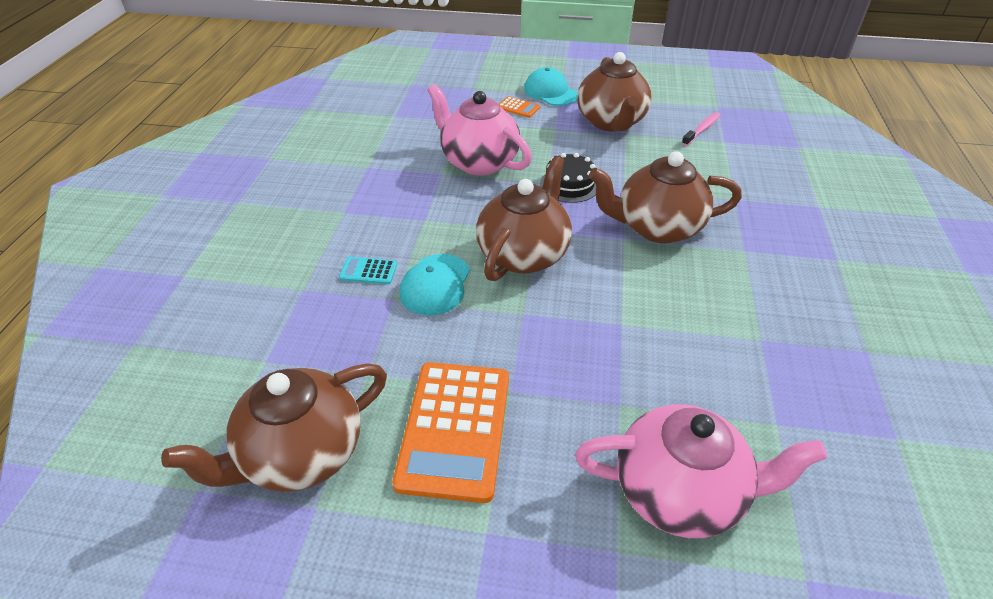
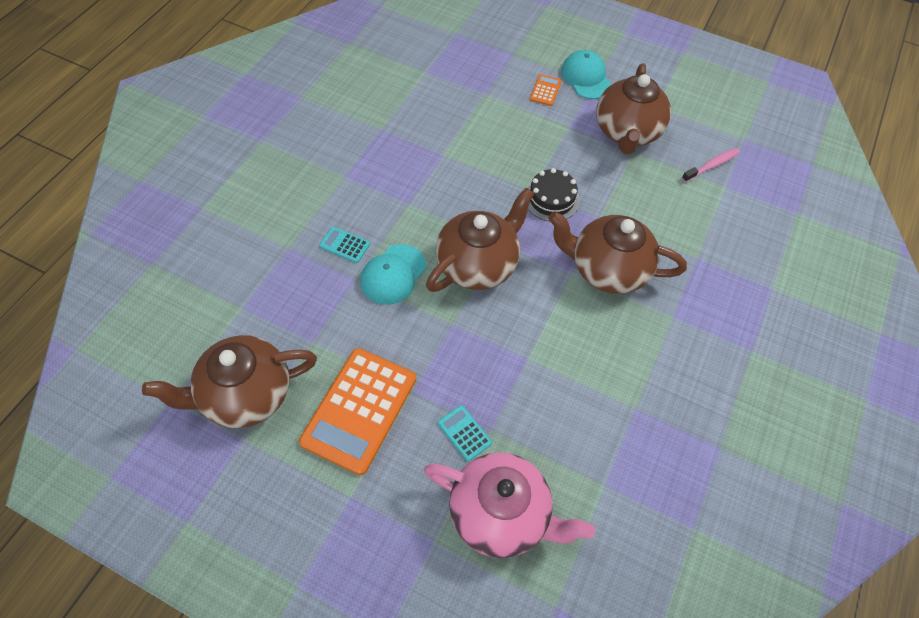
camera: 15 degrees right, 15 degrees up
pink teapot [427,84,532,176] -> none
orange calculator [499,96,540,118] -> orange calculator turned 120 degrees counterclockwise [530,74,562,106]
none -> turquoise calculator [438,405,492,461]

